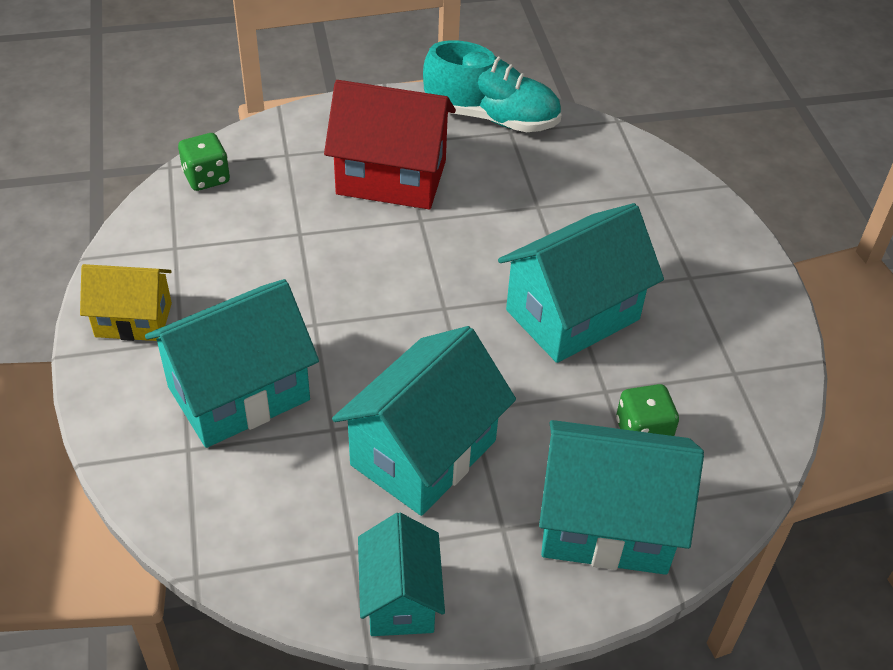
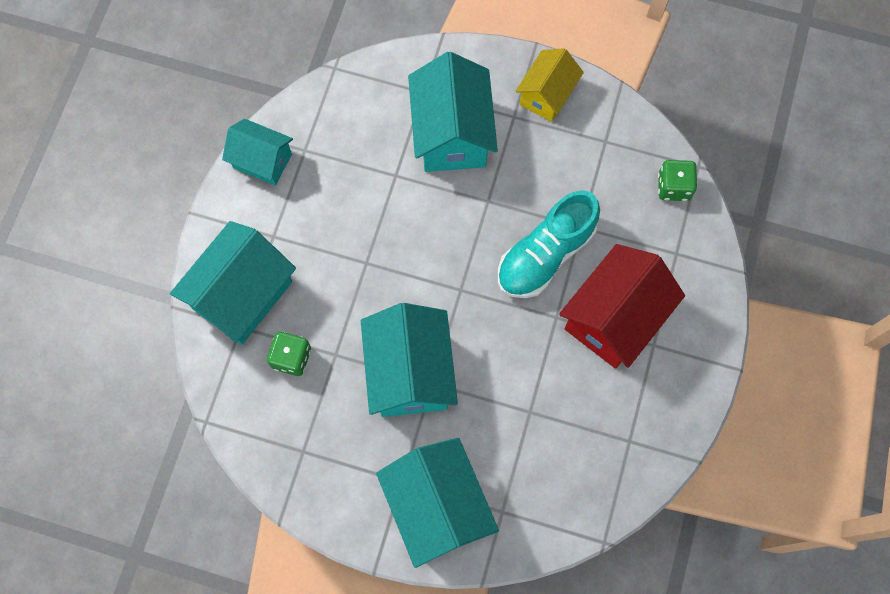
camera: 120 degrees right, 25 degrees up
turquoise house [332,326,516,516] -> turquoise house moved to [376,438,499,568]
turquoise shoe [423,40,561,132] -> turquoise shoe moved to [498,190,600,298]

